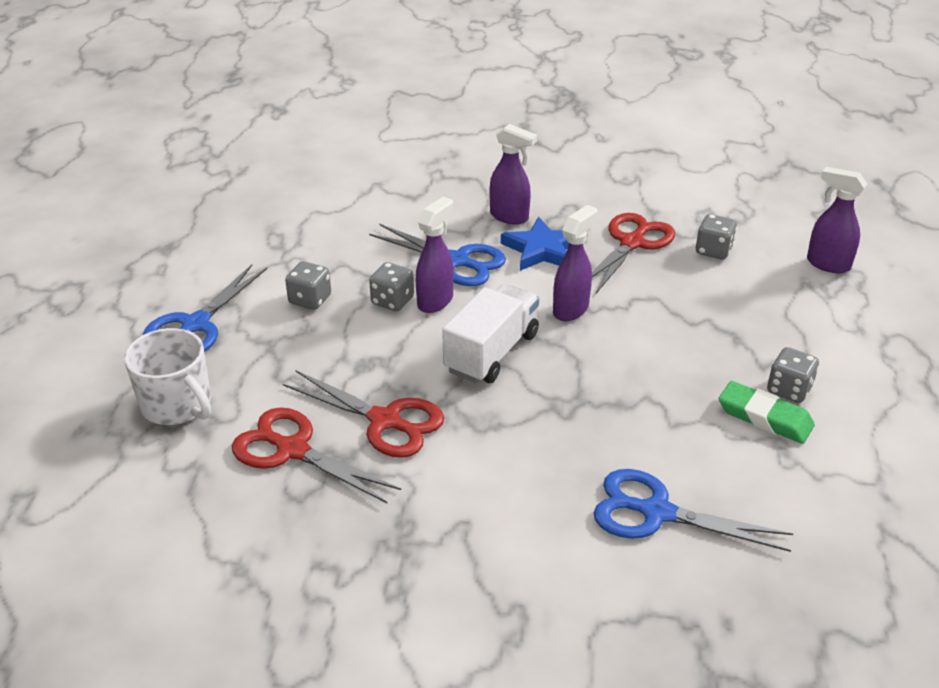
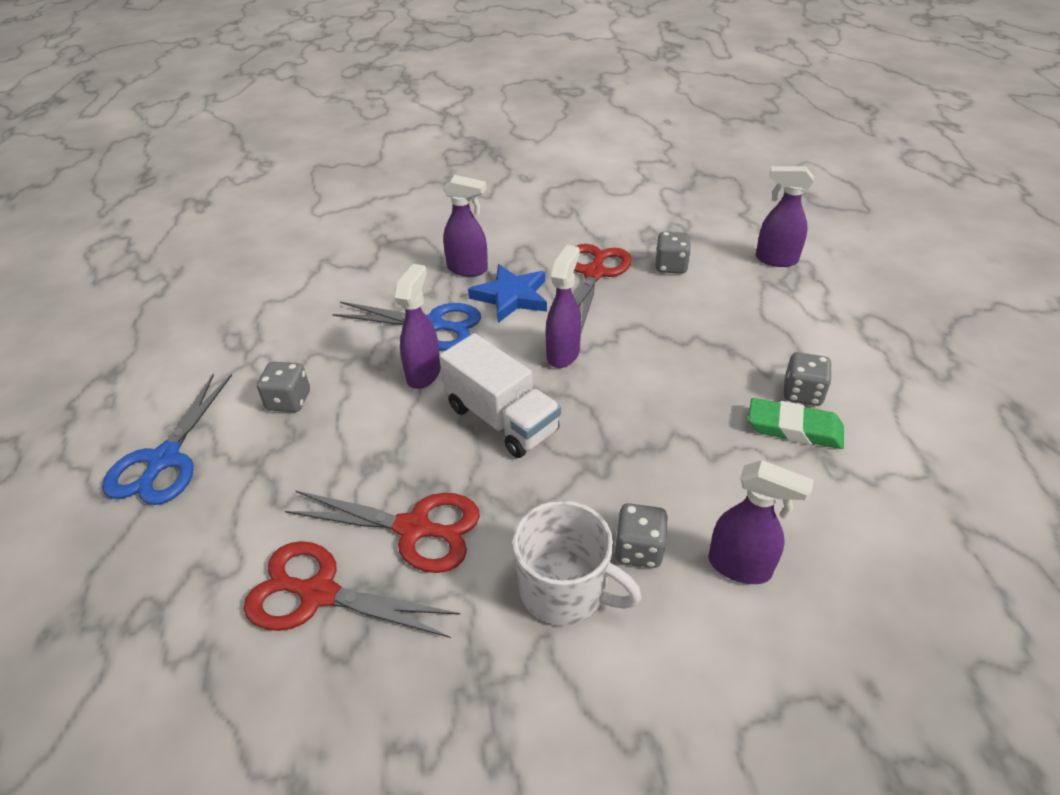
camera: 15 degrees left, 5 degrees up
white mug [124,328,211,425] -> white mug moved to [513,501,642,625]
grey dice [369,262,414,311] -> grey dice moved to [614,503,668,568]
white truck [442,283,539,383] -> white truck turned 120 degrees clockwise [439,333,561,458]
blue scissors [594,469,793,552] -> purple spray bottle [708,460,814,584]

